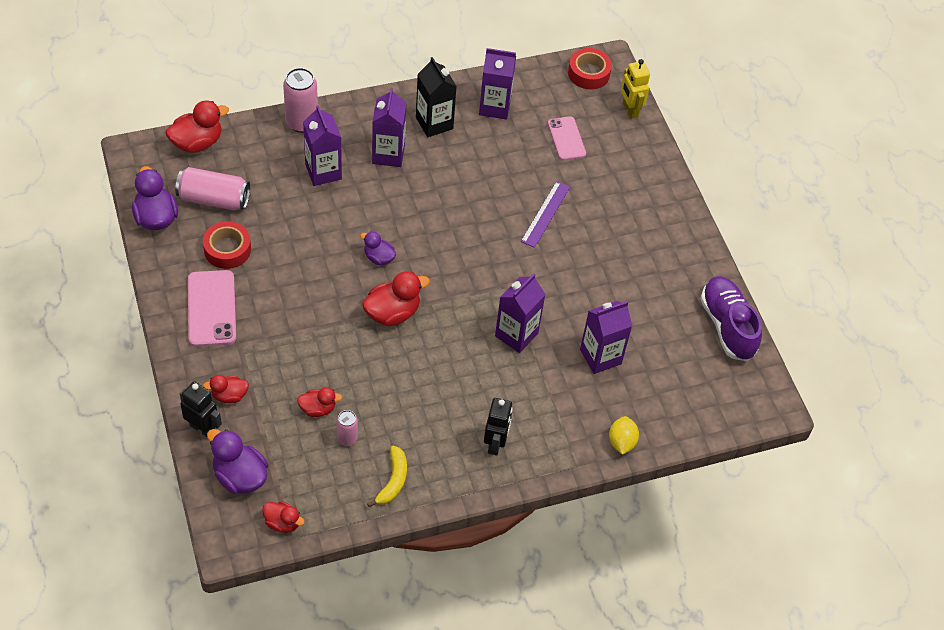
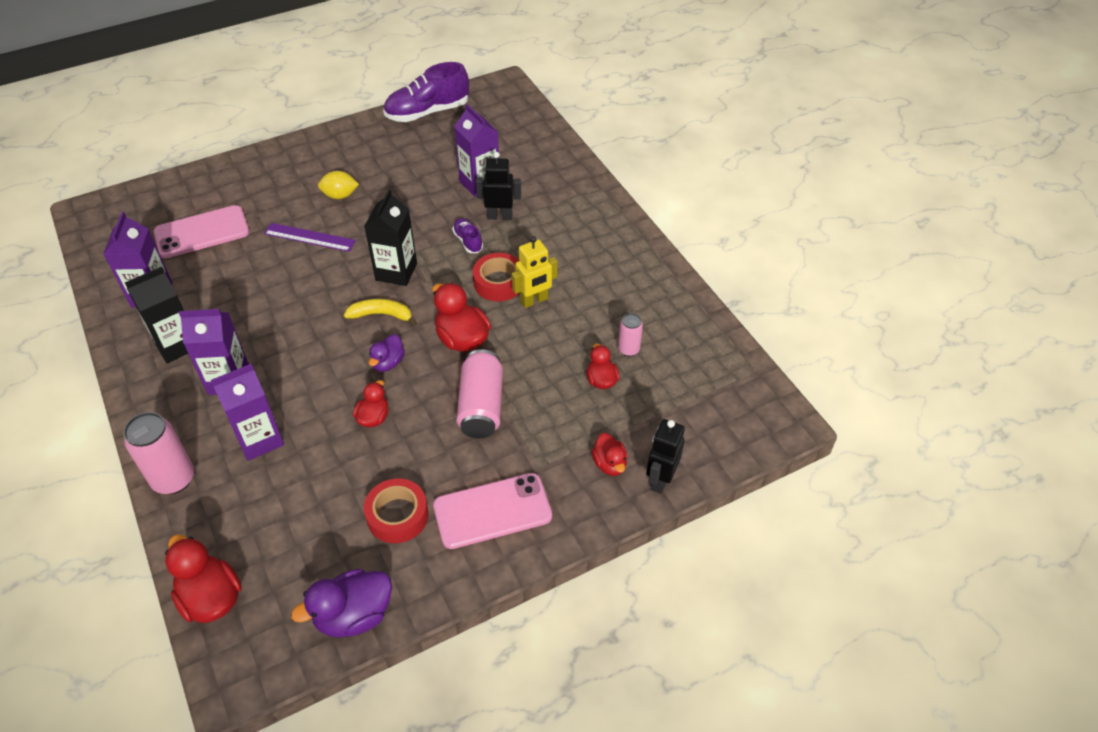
camera: 95 degrees left, 5 degrees down
pink can [175,167,250,210] -> pink can moved to [457,349,503,438]
purple duck [207,429,268,494] -> none
red duck [262,501,305,533] -> red duck moved to [353,380,389,427]
yellow banana [367,446,407,507] -> yellow banana moved to [344,299,417,326]
black robot [484,398,513,456] -> black robot moved to [476,152,521,220]
purple carton [495,274,546,353] -> purple shoe [452,218,483,253]
pink phone [548,116,586,160] -> pink phone [154,205,249,258], size x1.51
red tape [568,48,612,89] -> red tape moved to [473,253,520,301]
yellow lemon [609,416,639,455] -> yellow lemon moved to [318,171,359,199]
yellow robot [621,59,650,119] -> yellow robot moved to [512,236,558,308]
none -> black carton [364,189,417,286]

